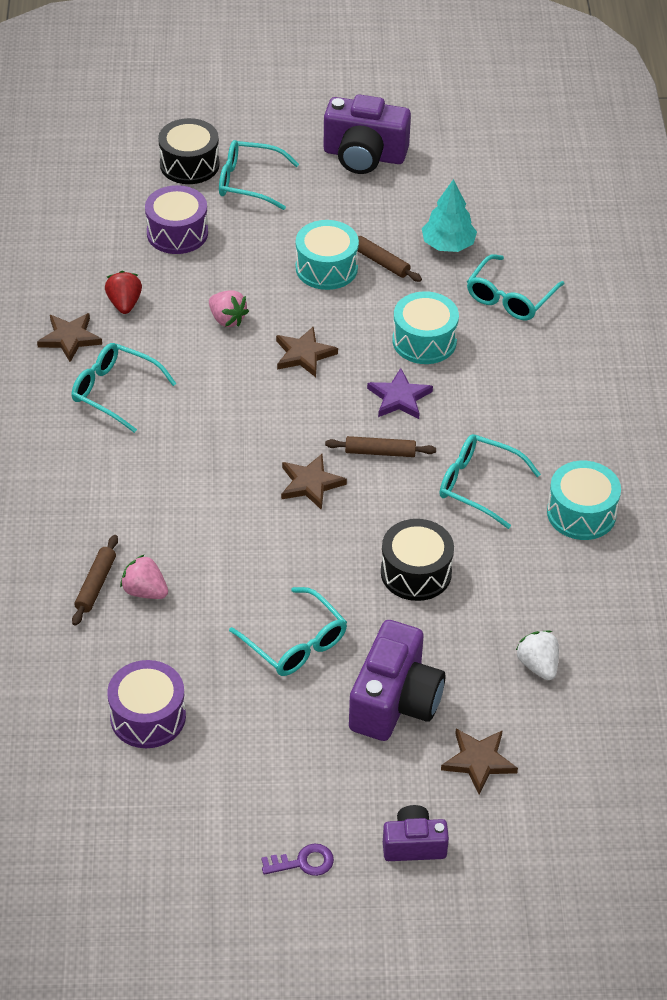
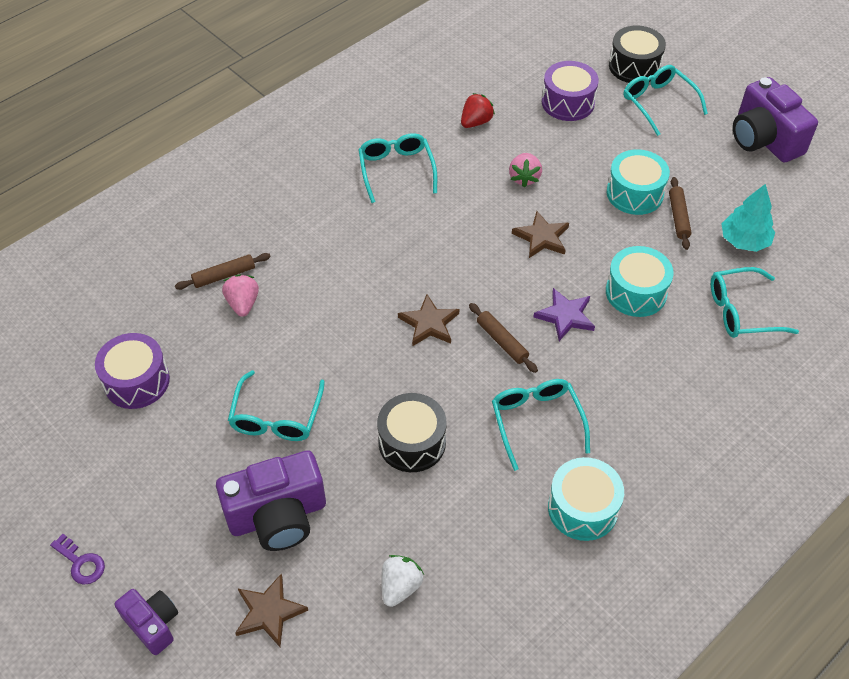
camera: 50 degrees right, 5 degrees up
brown star [37,313,102,362] -> none

